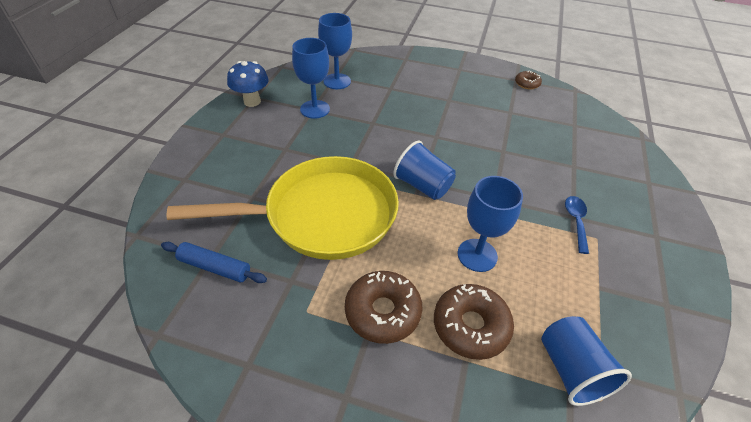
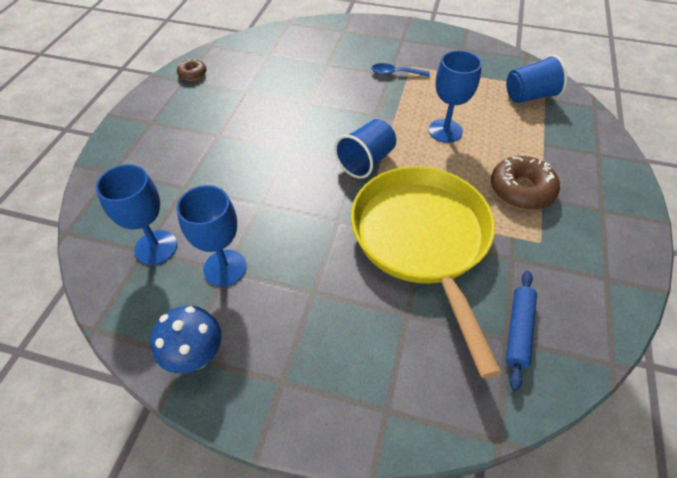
camera: 90 degrees left, 5 degrees up
brown donut [434,284,514,360] -> none

